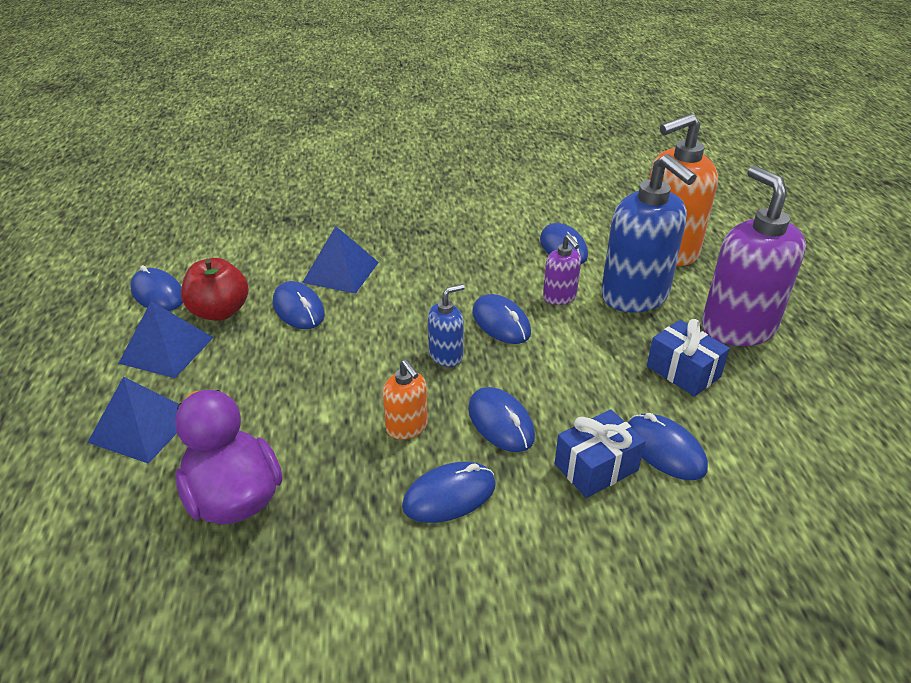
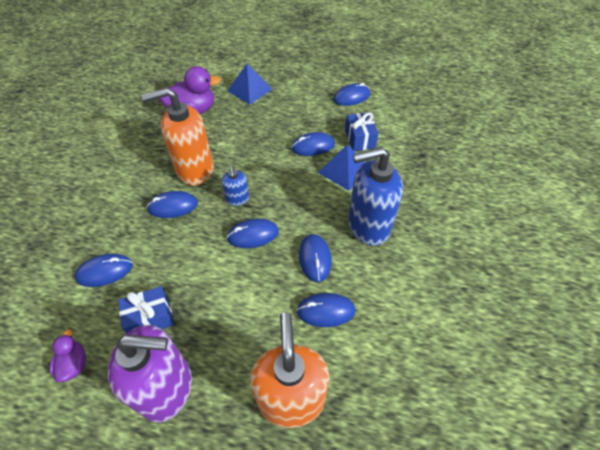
camera: 110 degrees right, 15 degrees up
blue pyramid [118,301,214,378] -> none
red apple [181,258,249,321] -> none
orange soap dispenser [383,360,428,440] -> orange soap dispenser [142,87,213,186], size x2.08
blue mouse [402,462,496,523] -> blue mouse moved to [299,234,332,282]
purple soap dispenser [543,234,581,305] -> none
blue gift [555,409,645,498] -> blue gift moved to [345,112,379,151]
blue soap dispenser [601,154,697,313] -> blue soap dispenser moved to [348,147,403,246]
none -> purple duck [50,329,86,382]

